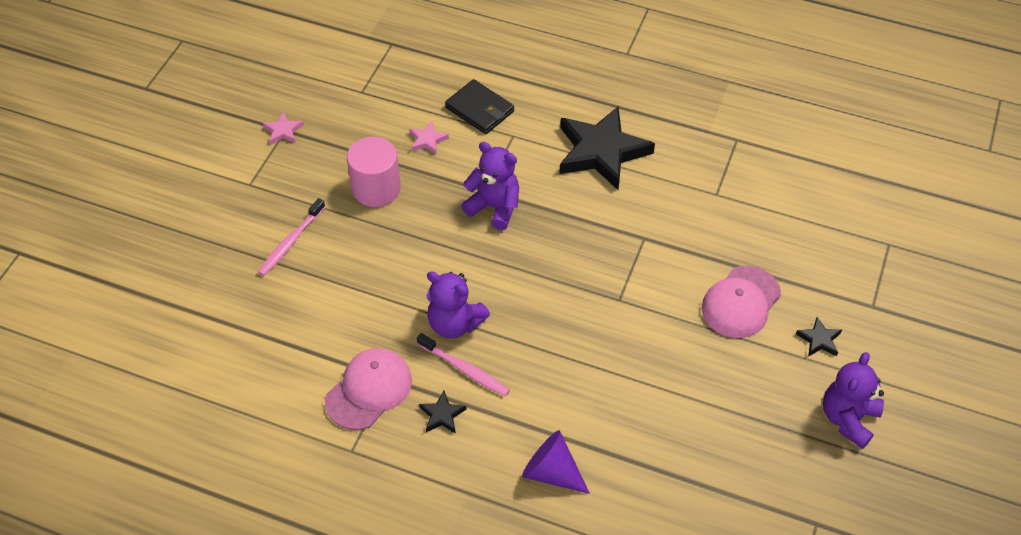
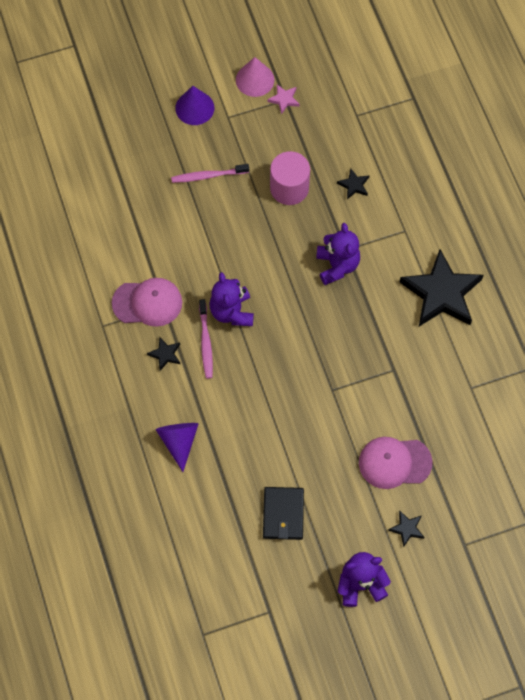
camera: 50 degrees right, 15 degrees up
pink star [409,122,449,154] -> black star [337,168,370,200]
black wallet [445,79,514,134] -> black wallet moved to [263,487,304,540]
none -> purple cone [175,86,214,125]
none -> pink cone [236,57,274,97]

